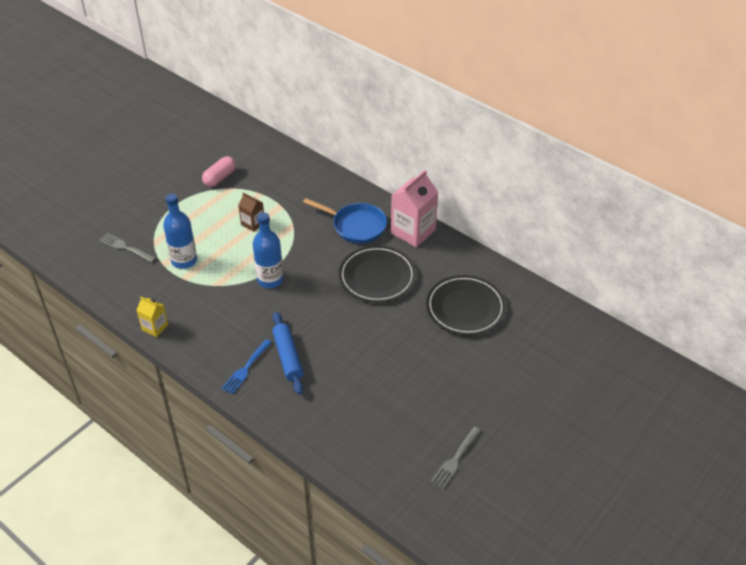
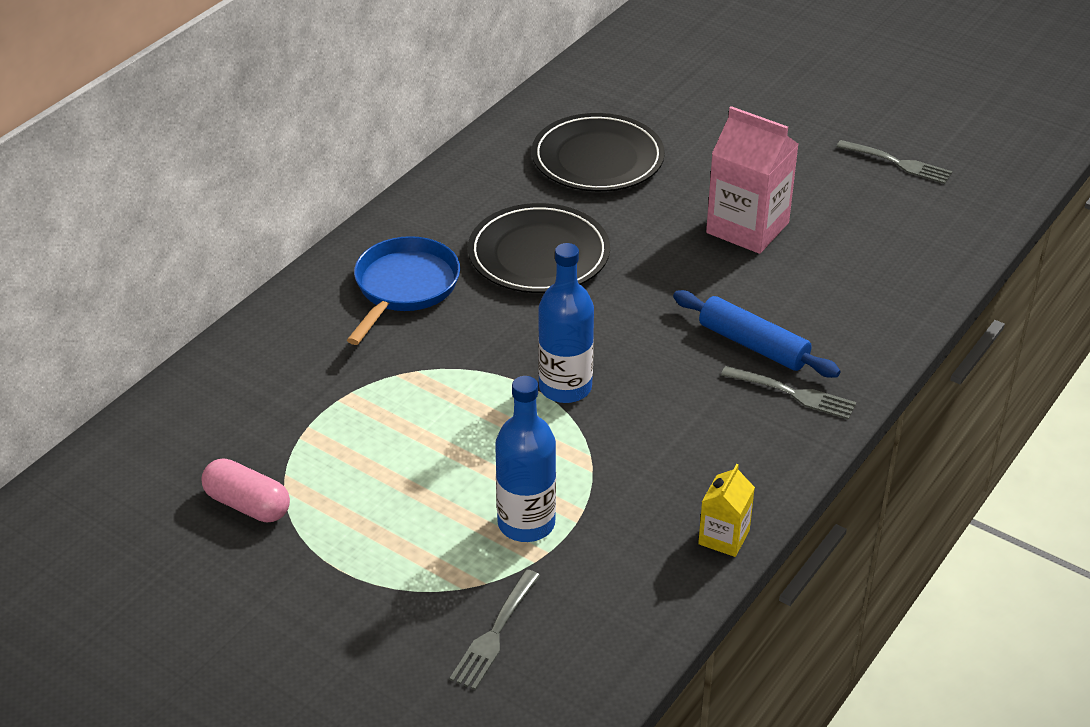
camera: 95 degrees left, 5 degrees down
blue fork [221,339,272,395] -> grey fork [721,366,856,420]
brown carton [238,193,264,232] -> none
blue rolling pin [272,312,303,395] -> blue rolling pin turned 60 degrees clockwise [673,290,840,378]
pink carton [391,170,438,247] -> pink carton moved to [706,106,798,254]

